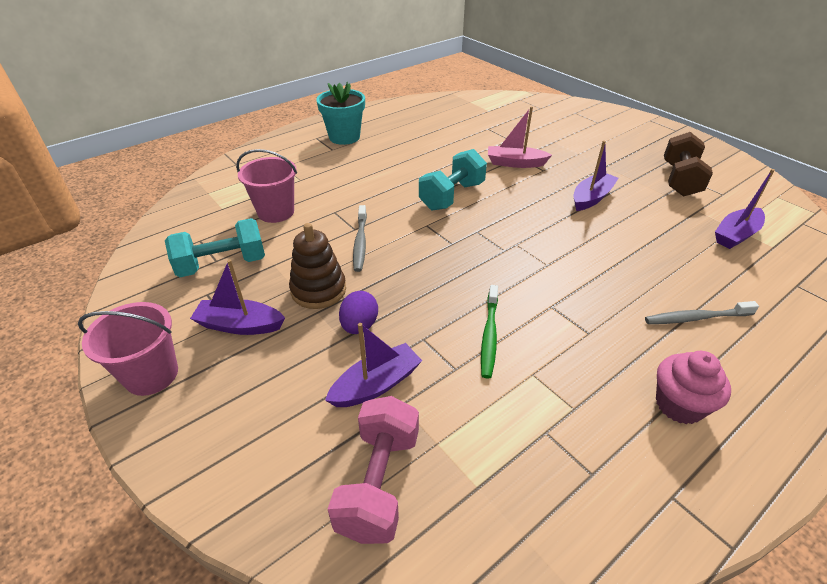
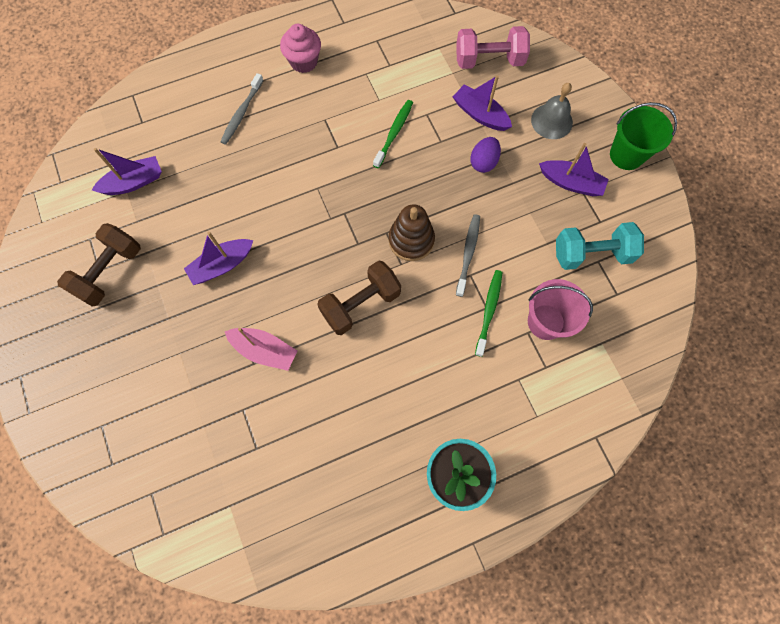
camera: 165 degrees left, 30 degrees up
pink bucket [78,302,178,396] -> green bucket [610,102,677,170]
brown stacking toy [289,223,346,309] -> brown stacking toy moved to [389,204,435,261]
purple boat [325,323,422,407] -> purple boat turned 60 degrees clockwise [453,75,512,131]
pink dumbbell [328,396,419,544] -> pink dumbbell turned 60 degrees clockwise [456,26,530,69]
turquoise dumbbell [419,149,487,211] -> brown dumbbell [317,260,401,335]
grey toothbrush [645,301,759,324] -> grey toothbrush turned 105 degrees clockwise [220,73,264,145]
none -> green toothbrush [475,270,502,357]
none -> grey bell [531,83,573,139]

